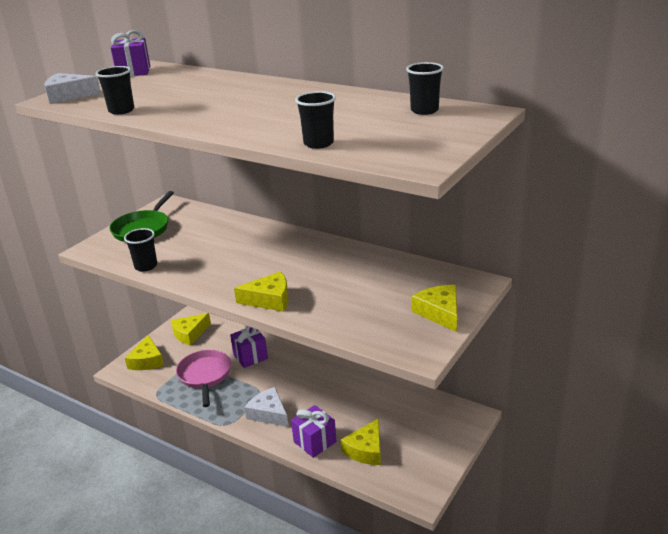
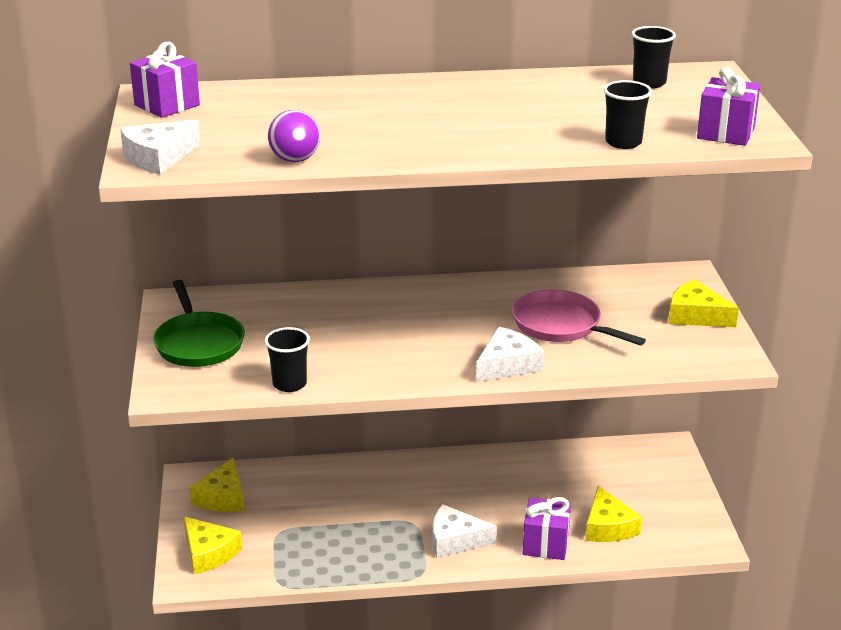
camera: 40 degrees left, 0 degrees up
black cup [96,66,134,115] -> purple ball [268,110,320,162]
pink pan [176,350,231,407] -> pink pan moved to [512,289,646,346]
purple gift [230,326,268,368] -> purple gift moved to [697,67,760,146]
yellow cheese [234,271,289,312] -> white cheese [476,327,544,382]

